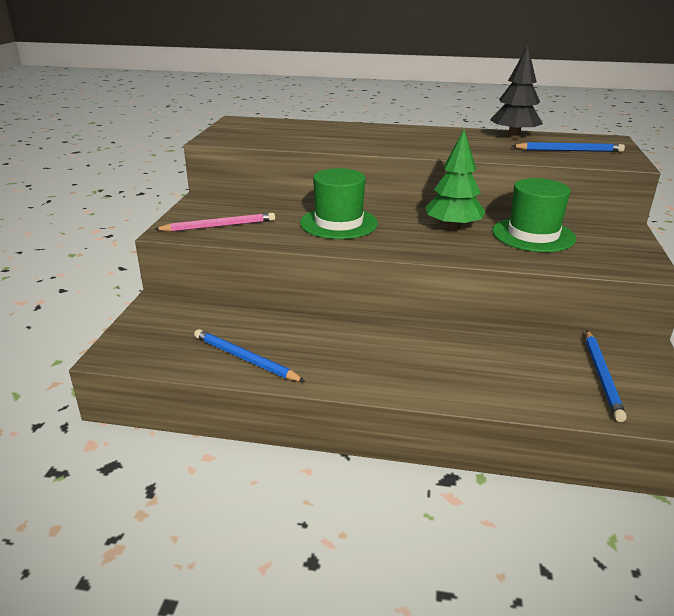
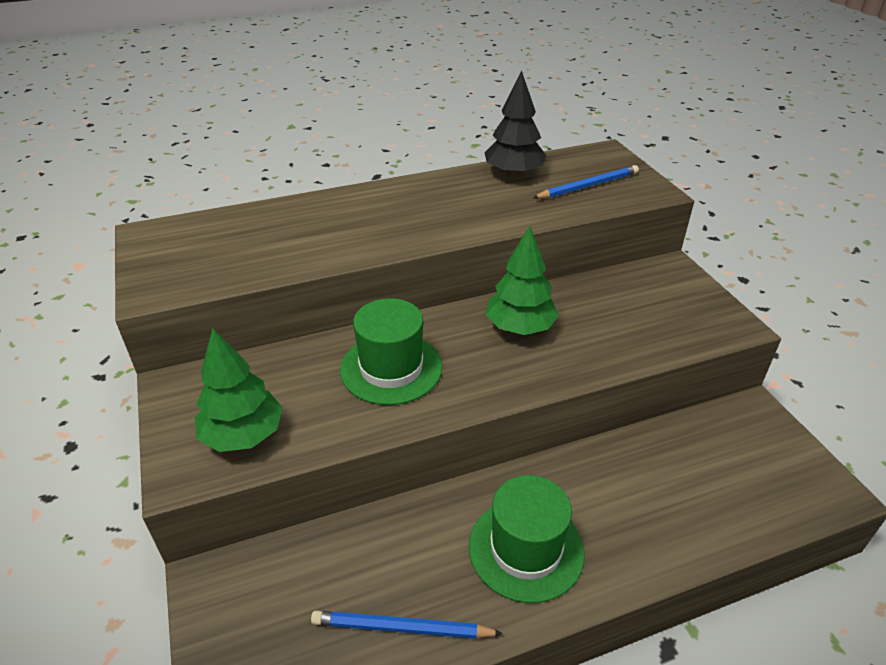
camera: 30 degrees left, 10 degrees up
pink pencil [154,213,275,232] -> green tree [195,328,283,452]
green hat [492,178,576,252] -> green hat moved to [469,475,584,603]
blue pencil [586,330,627,422] -> none

